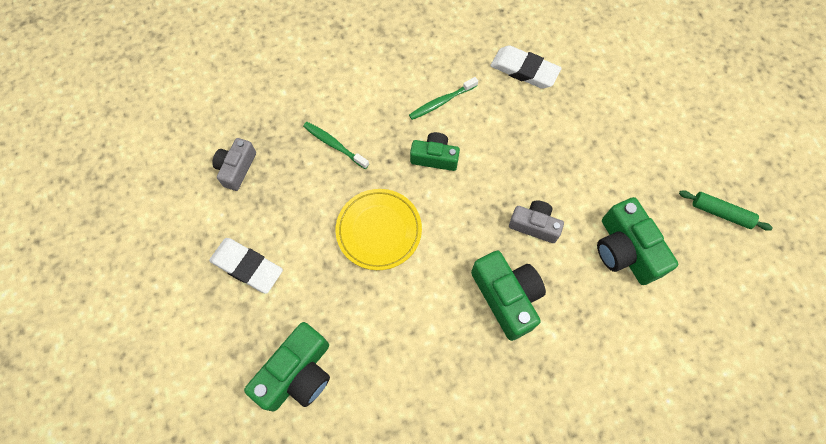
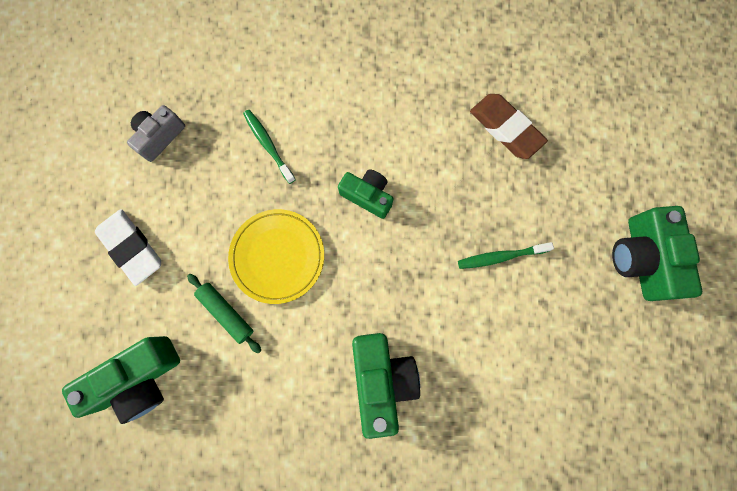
camera: 20 degrees right, 10 degrees up
green toothbrush [409,77,478,120] -> green toothbrush moved to [458,242,554,269]
white eraser [490,45,562,89] -> brown eraser [470,94,548,159]
grey camera [509,200,564,243] -> none
green camera [597,197,678,285] -> green camera moved to [612,206,702,301]
green rolling pin [679,190,773,231] -> green rolling pin moved to [187,274,261,353]

